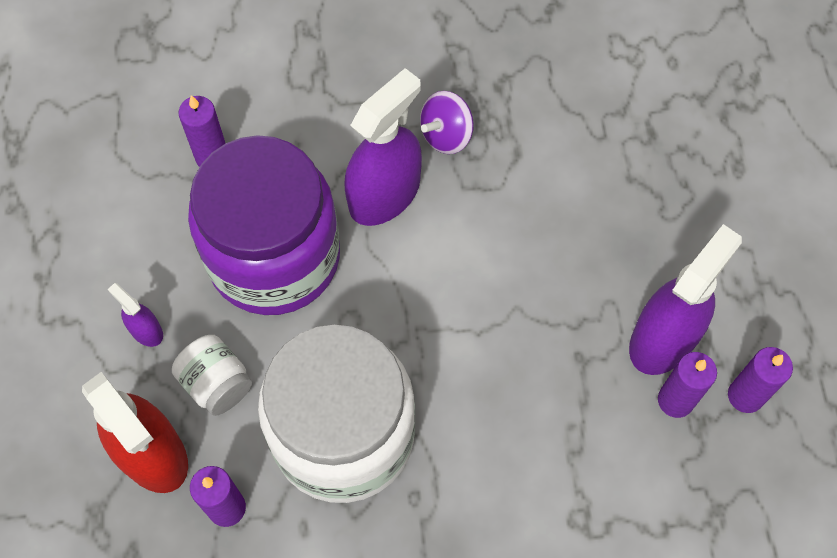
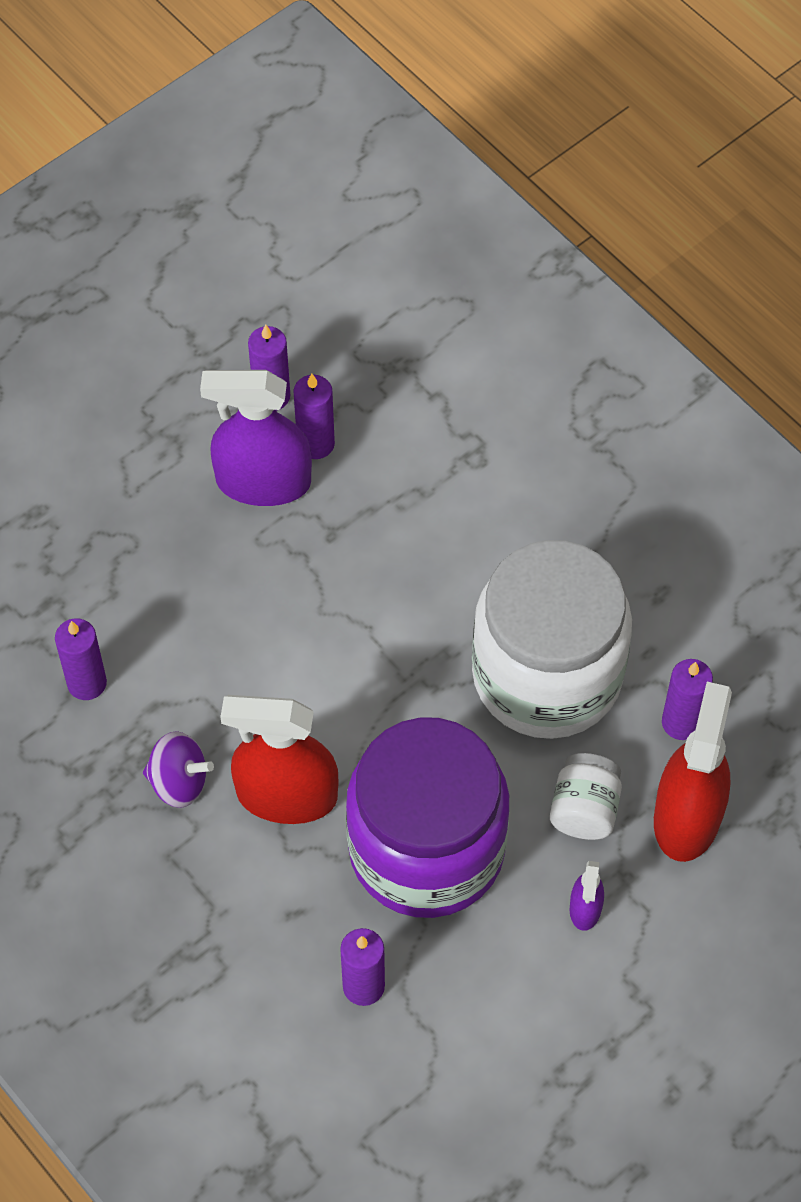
camera: 125 degrees left, 5 degrees down
purple spray bottle [344,68,422,226] -> red spray bottle [220,695,338,824]
none -> purple candle [55,618,107,700]

